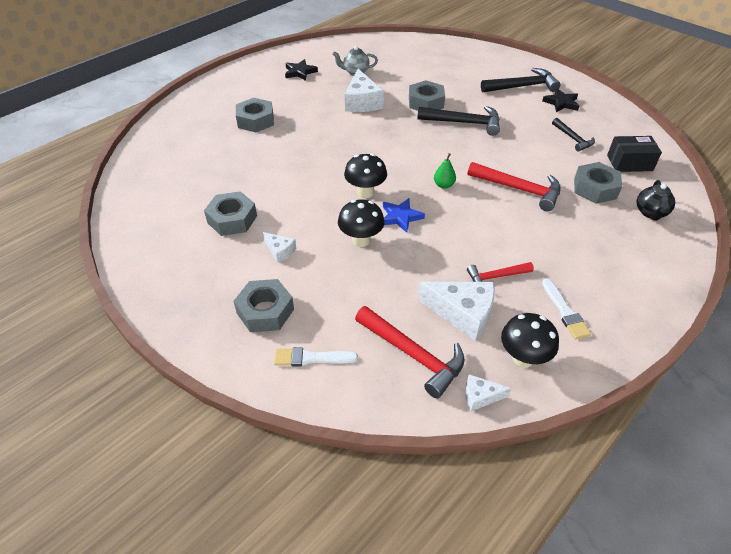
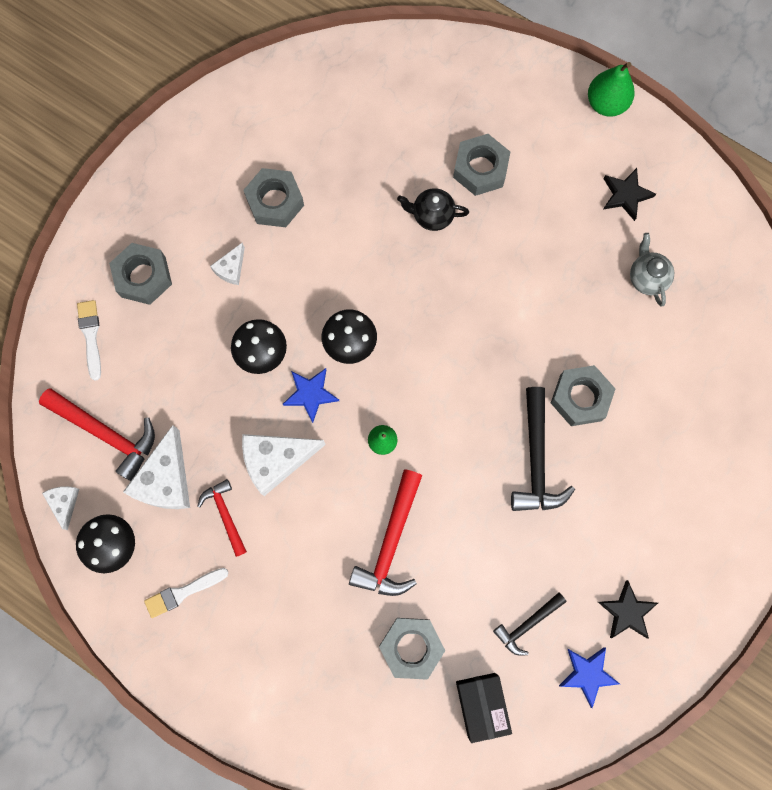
camera: 80 degrees right, 30 degrees up
white cheese [345,69,384,112] -> white cheese moved to [242,434,326,496]
red hammer [355,306,465,398] -> red hammer turned 90 degrees counterclockwise [39,388,155,481]
black hammer [481,68,561,92] -> none
black teapot [636,180,675,221] -> black teapot moved to [397,188,469,231]
none -> blue star [559,647,620,708]
none -> green pear [588,62,635,117]

